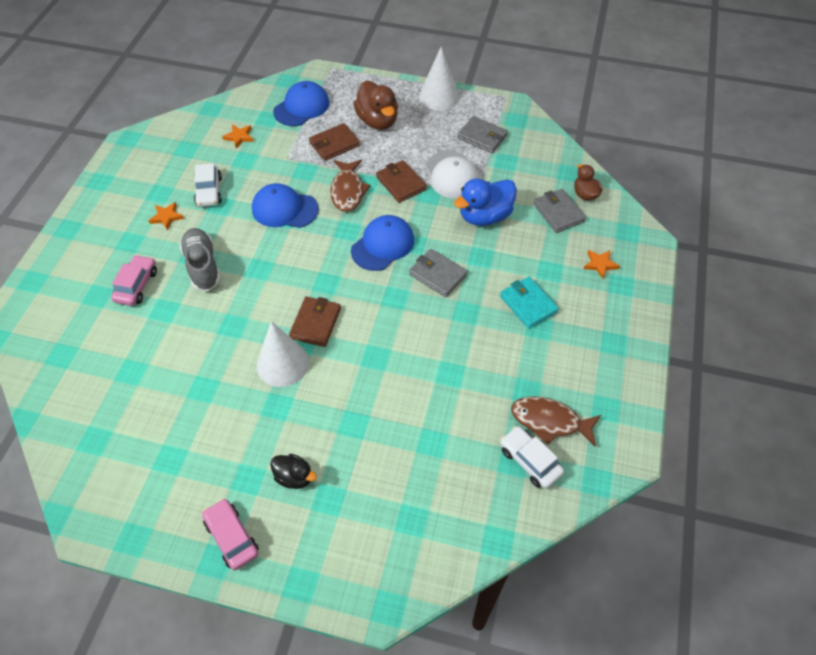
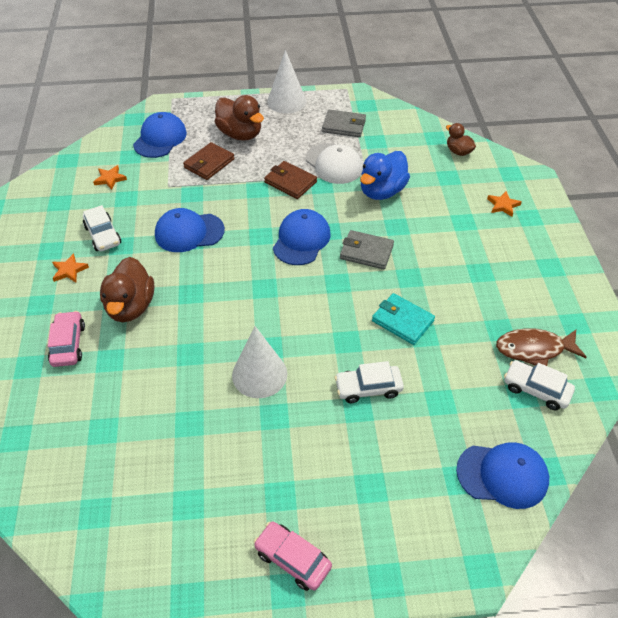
camera: 20 degrees left, 5 degrees down
grey shoe [179,228,221,291] -> brown duck [100,257,154,322]
black duck [270,454,317,489] -> none
brown wallet [289,296,341,347] -> none
brown fish [330,160,371,212] -> none
turquoise wallet [500,277,559,329] -> turquoise wallet moved to [372,293,435,345]
grey wallet [533,189,586,233] -> none
none -> white car [335,361,404,403]
none -> blue cap [456,442,549,509]

